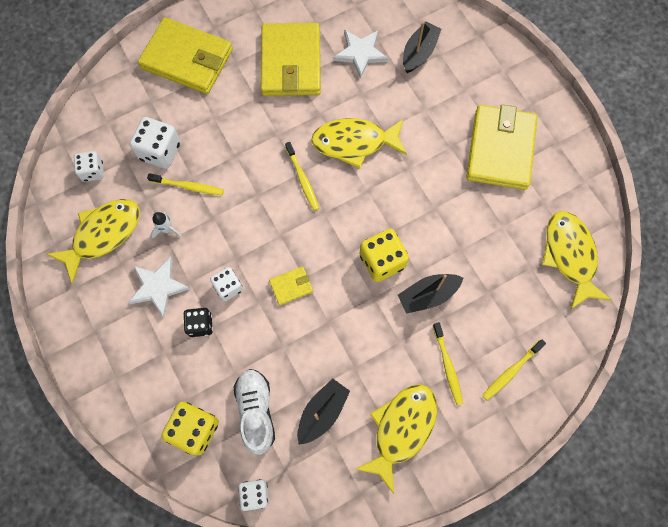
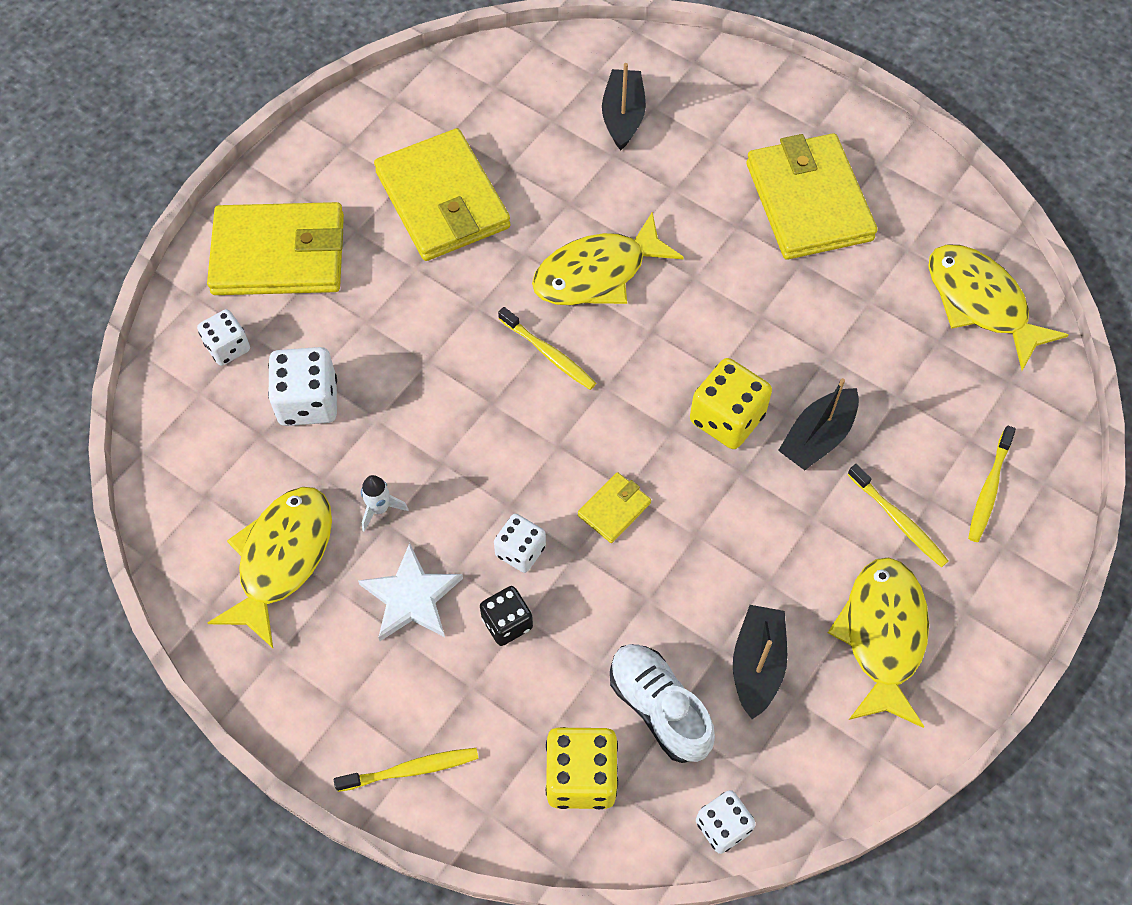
camera: 25 degrees left, 10 degrees down
white dice [74,151,104,182] -> white dice moved to [197,309,250,366]
yellow toothbrush [147,173,224,195] -> yellow toothbrush moved to [334,748,479,792]
white star [333,30,389,79] -> none

